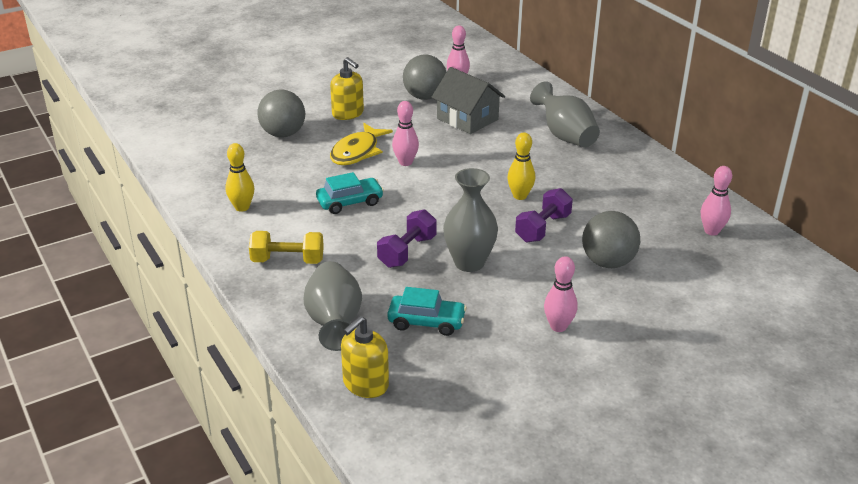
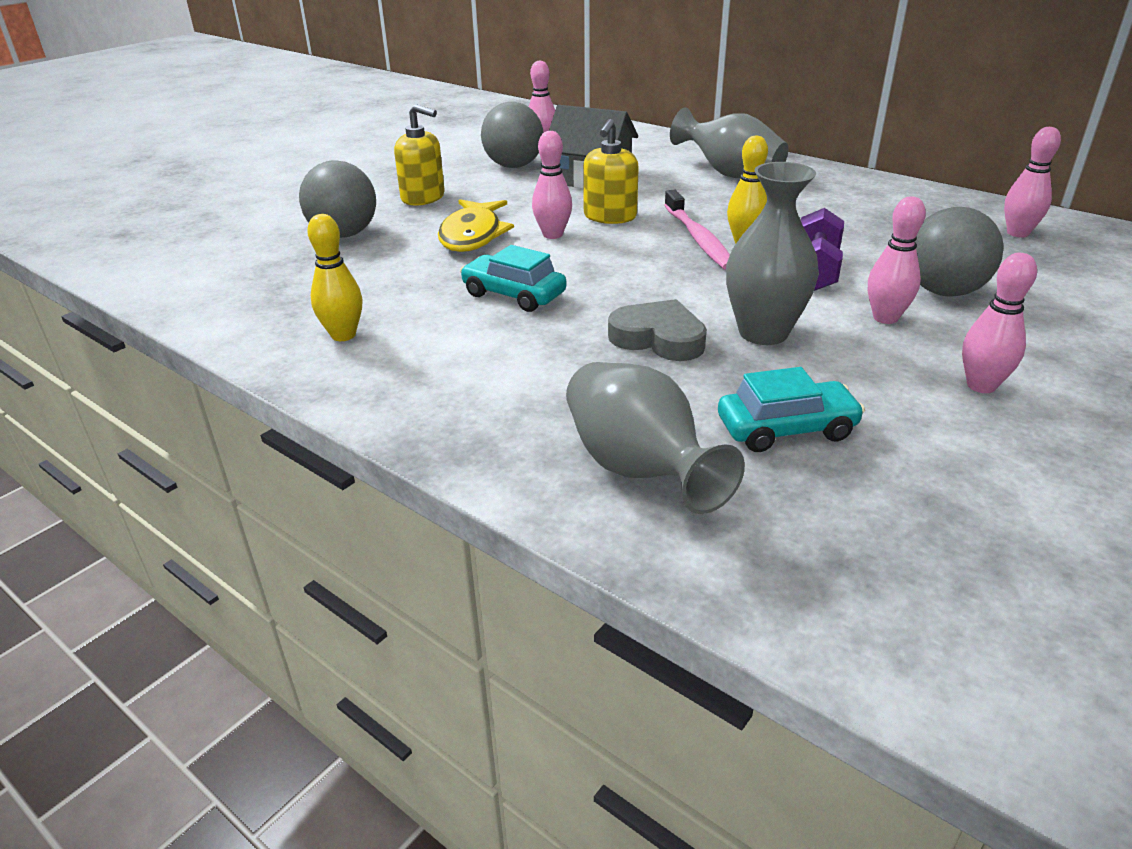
camera: 20 degrees left, 0 degrees up
yellow dumbbell [249,231,324,264] -> none
turquoise car [316,172,384,214] -> turquoise car turned 105 degrees counterclockwise [460,245,566,312]
yellow soap dispenser [341,316,389,398] -> yellow soap dispenser moved to [583,119,639,224]
purple dumbbell [377,209,437,268] -> grey heart [608,299,707,361]
none -> pink toothbrush [664,189,730,270]
none -> pink bowling pin [868,197,926,324]

